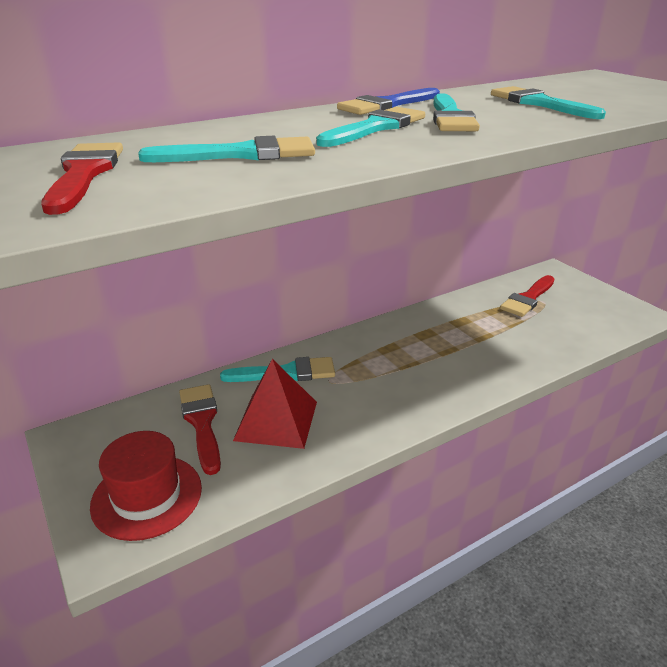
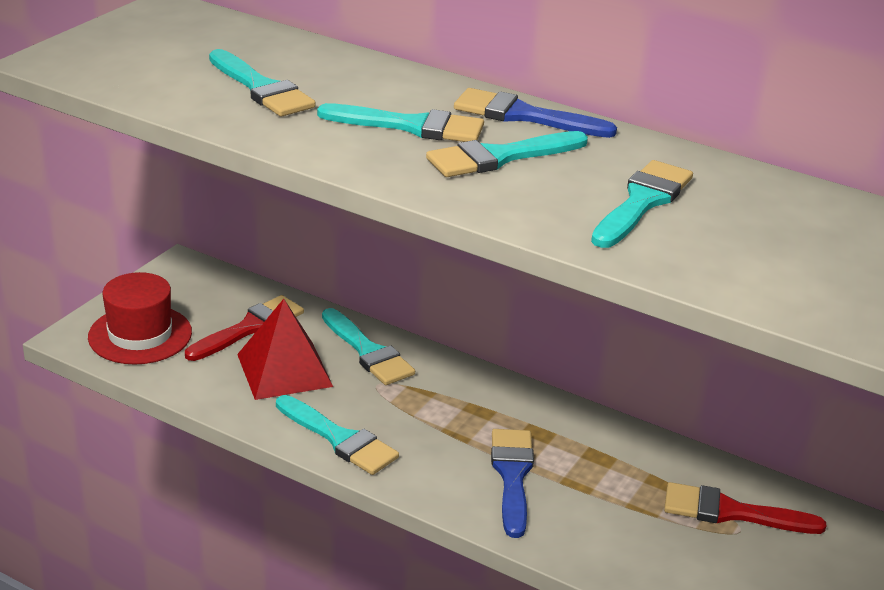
camera: 60 degrees right, 0 degrees up
red brush [41,142,123,215] -> none
none -> turquoise brush [276,395,399,475]
none -> blue brush [491,429,534,538]

